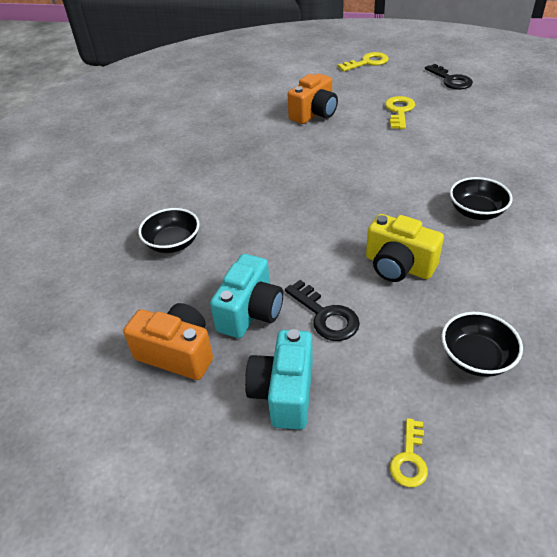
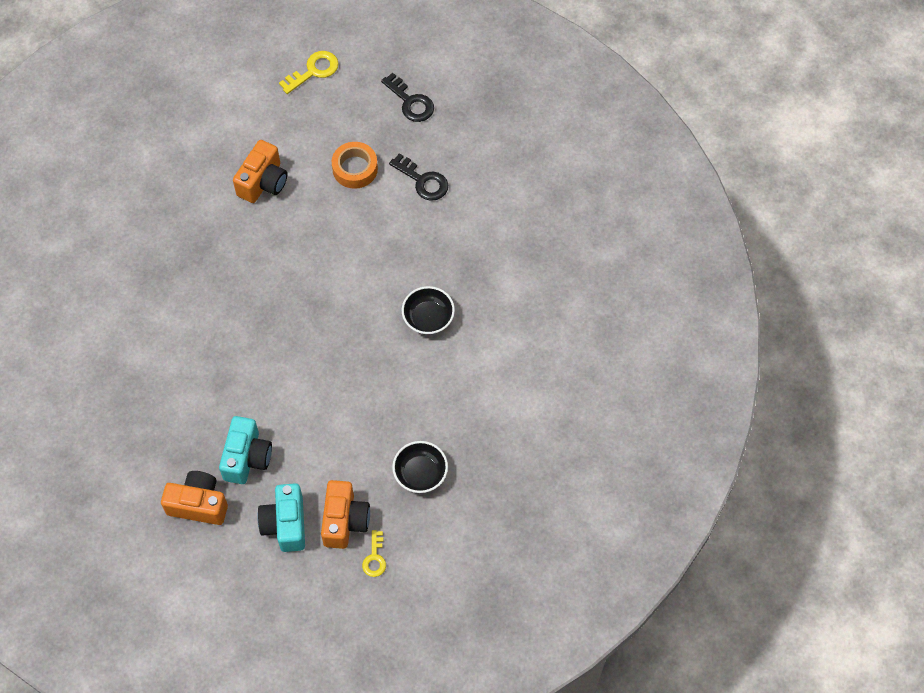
camera: 15 degrees left, 20 degrees up
black bowl [138,208,200,253] -> none
black key [285,280,360,341] -> black key moved to [389,153,448,201]
yellow camera [366,214,444,282] -> none
yellow key [385,96,415,129] -> orange tape [332,142,378,189]
none -> orange camera [321,480,370,549]

